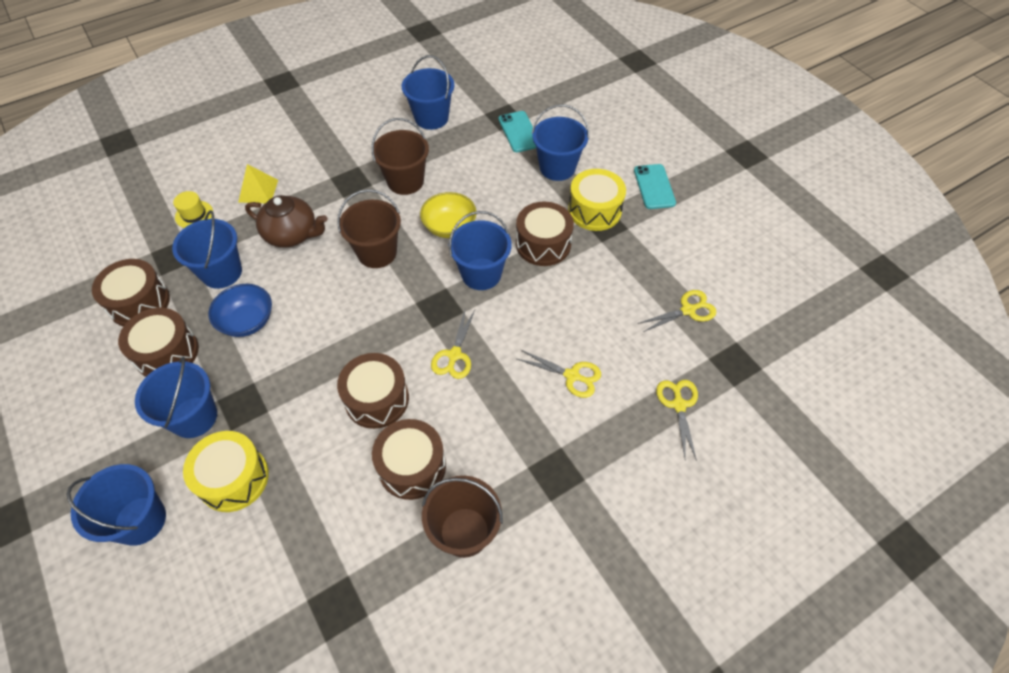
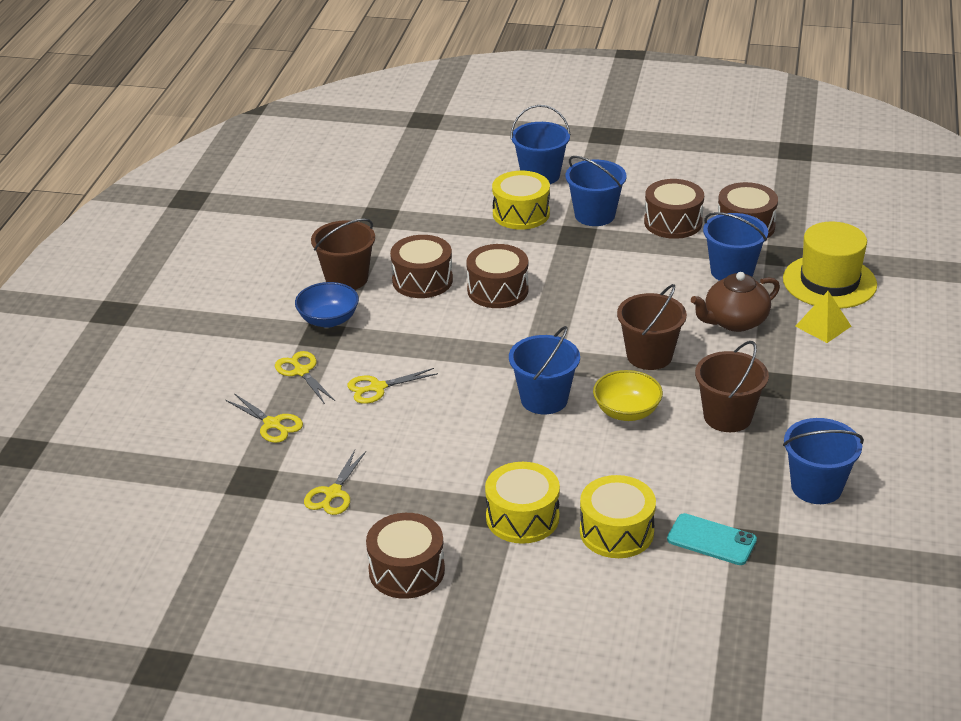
camera: 135 degrees right, 20 degrees down
yellow hat [173,191,213,228] -> yellow hat [783,222,877,309], size x2.19
blue bowl [208,284,272,337] -> blue bowl moved to [295,282,359,328]
yellow scissors [431,310,475,379] -> yellow scissors moved to [275,351,335,404]
brown drum [516,201,574,266] -> brown drum moved to [366,513,445,599]
blue bucket [532,104,589,181] -> yellow drum [580,475,656,558]
turquoise phone [634,164,676,209] -> none

